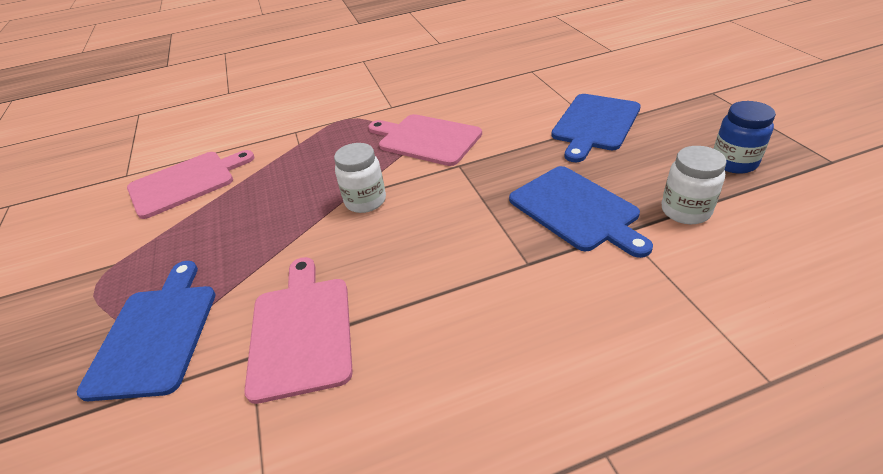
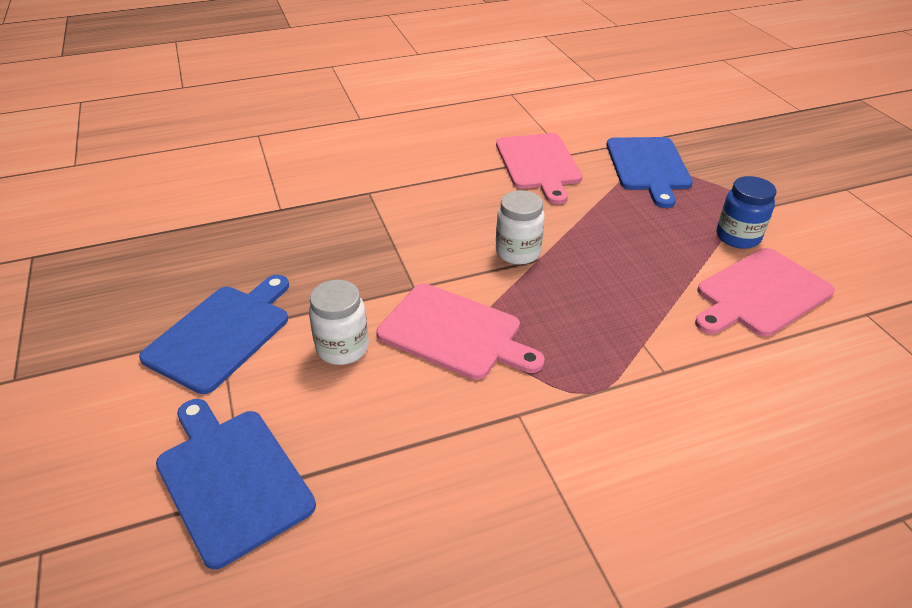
camera: 175 degrees right, 0 degrees up
blue cutting board [509,166,653,258] -> blue cutting board moved to [156,399,316,569]
white jar [662,146,726,224] -> white jar moved to [309,280,369,365]
blue jar [714,101,776,173] -> blue jar moved to [717,176,776,249]

